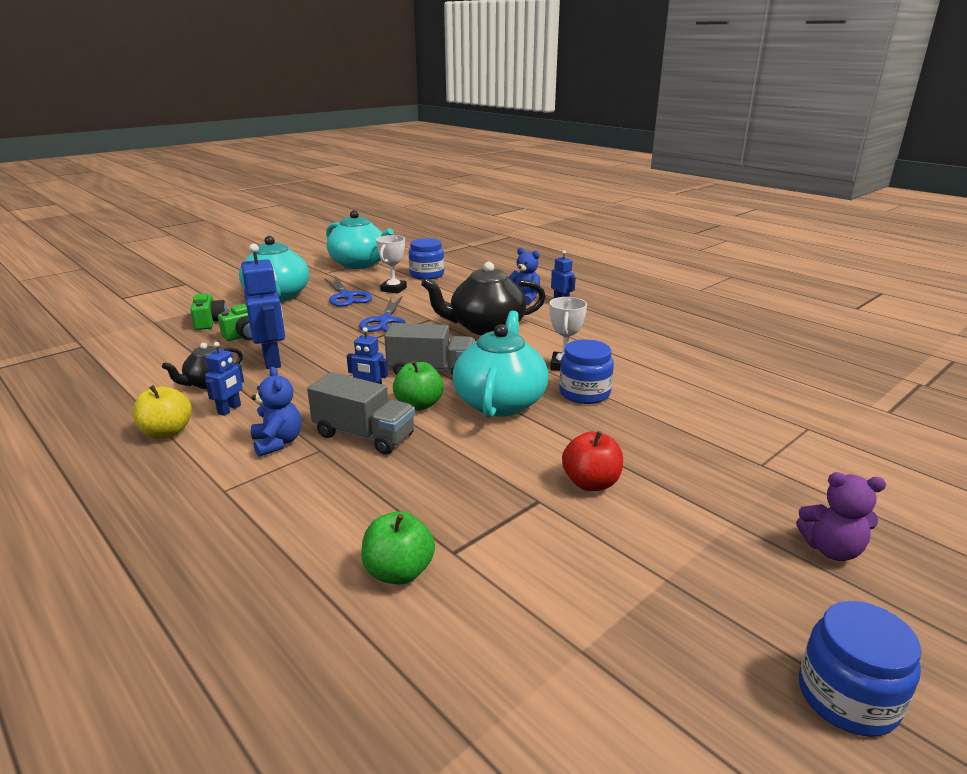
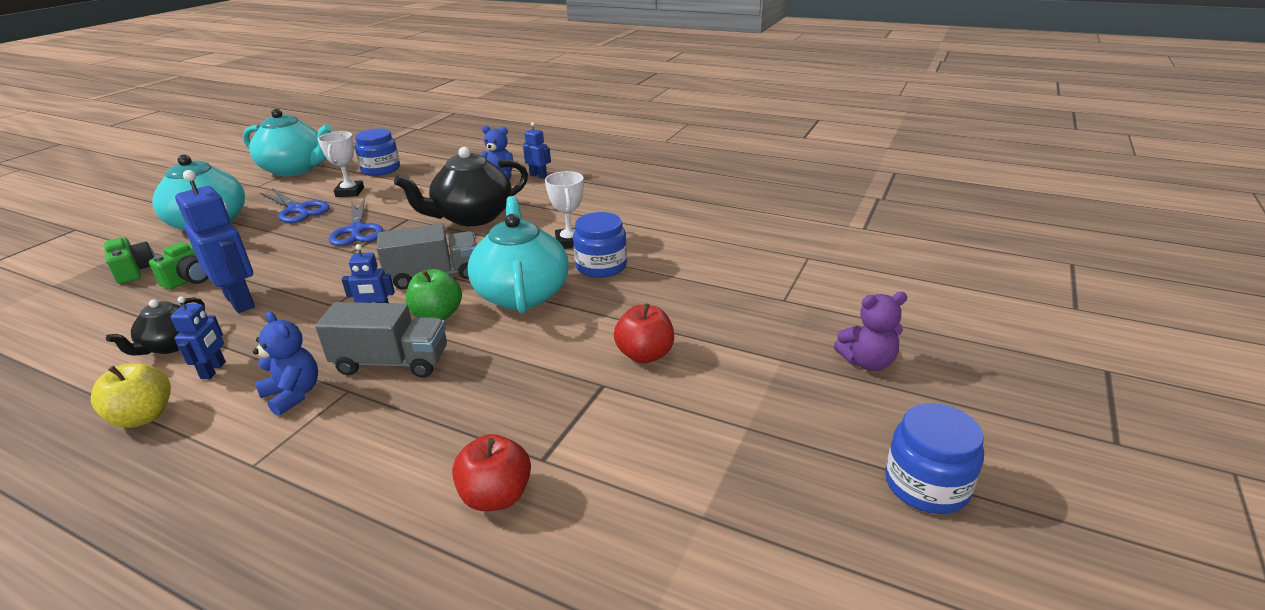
camera: 20 degrees left, 5 degrees up
green apple [361,511,435,585] -> red apple [452,434,531,511]

